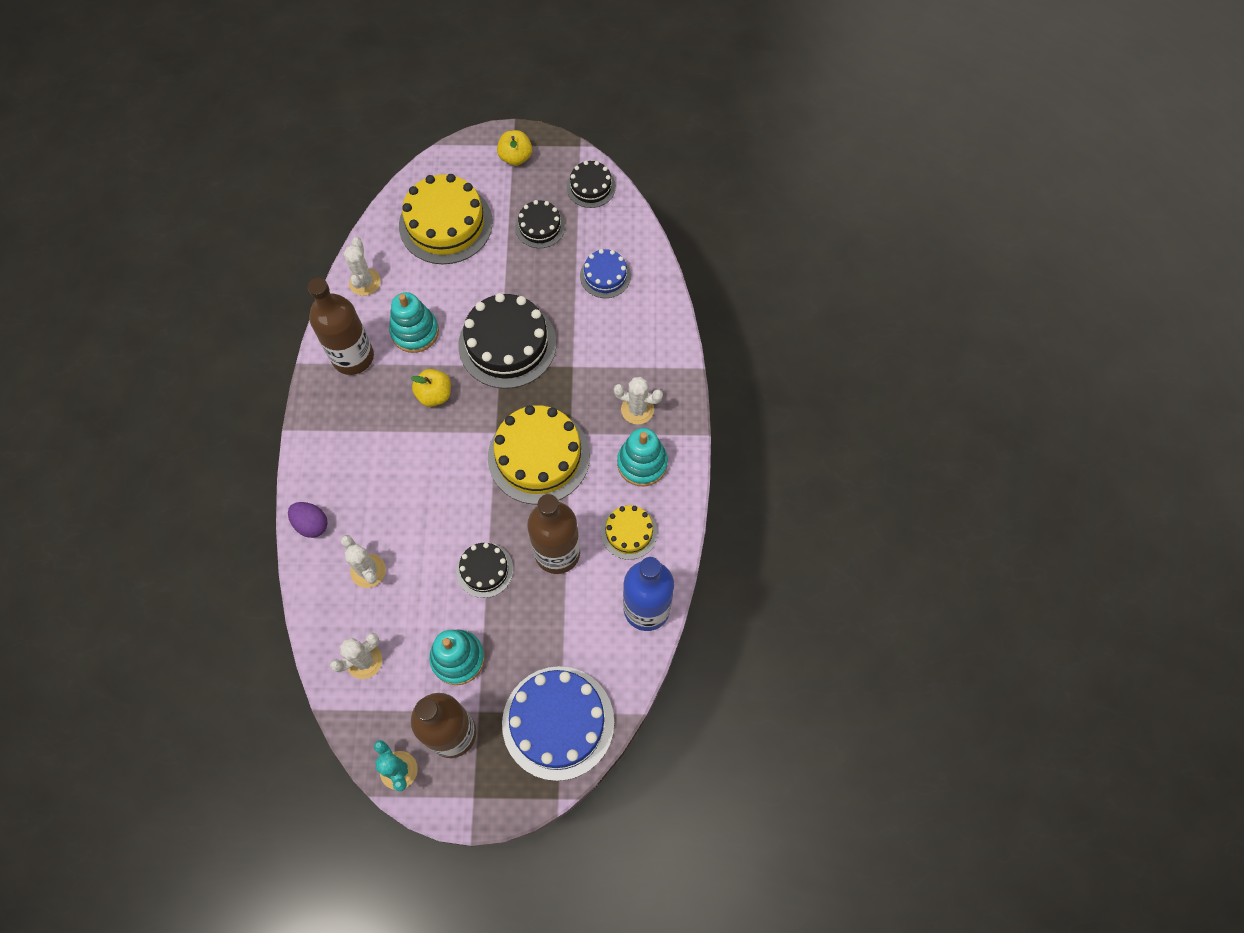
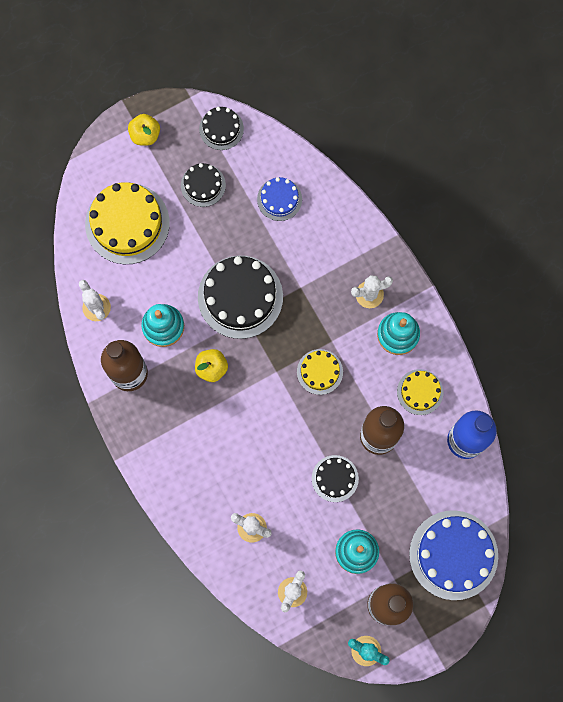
camera: 30 degrees left, 10 degrees up
purple egg [288,502,327,538] -> none
yellow cake [488,405,590,504] -> yellow cake [297,349,343,395], size x0.54

